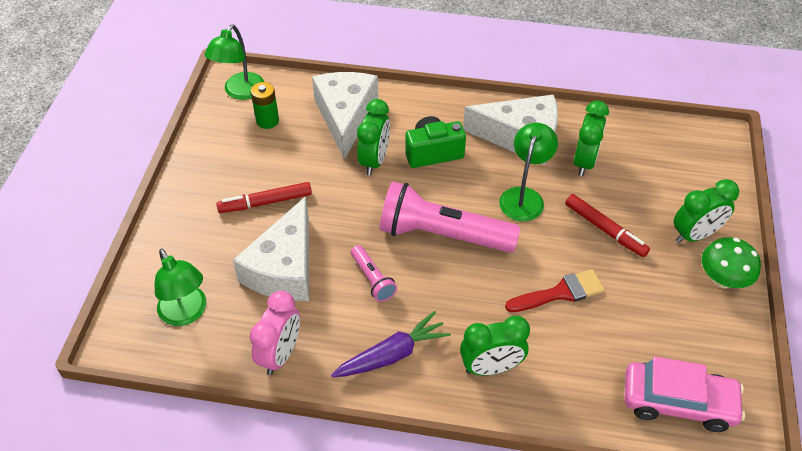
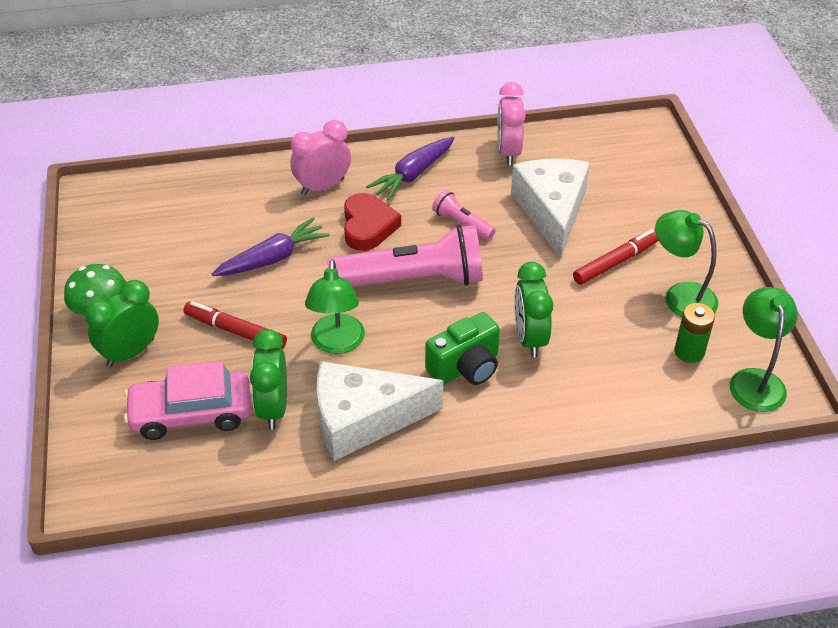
camera: 160 degrees right, 5 degrees down
green lamp [155,249,206,326] -> green lamp moved to [655,210,718,317]
white cheese [312,72,378,160] -> none
green clock [460,316,530,376] -> pink clock [290,120,351,195]
red brush [505,269,605,312] -> purple carrot [212,217,330,276]
pink car [625,356,745,432] -> pink car moved to [124,361,251,440]
none -> red heart [344,193,401,251]

